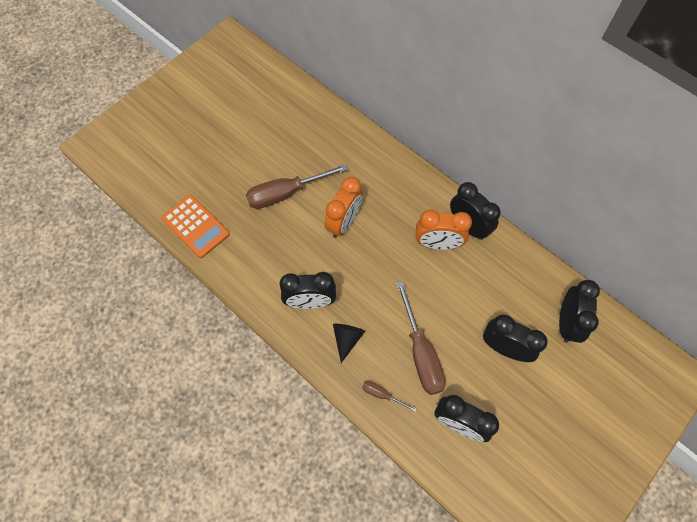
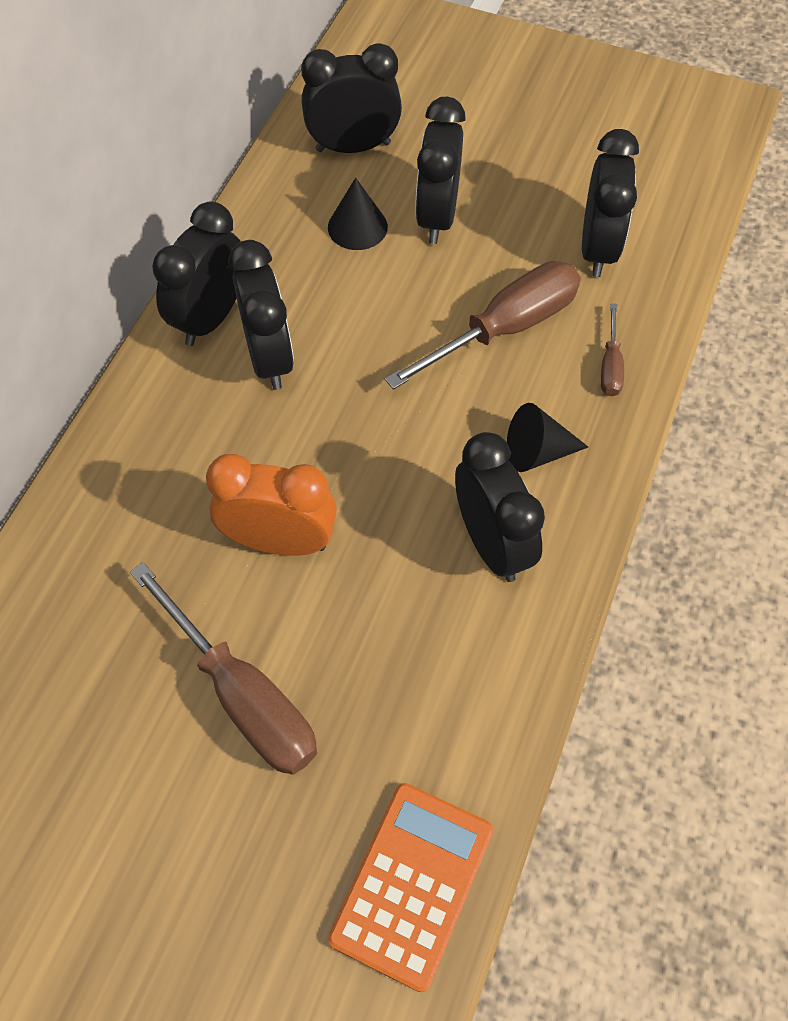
camera: 110 degrees left, 5 degrees down
orange clock [416,210,472,250] -> black clock [228,240,294,390]
none -> black cone [328,178,388,250]

